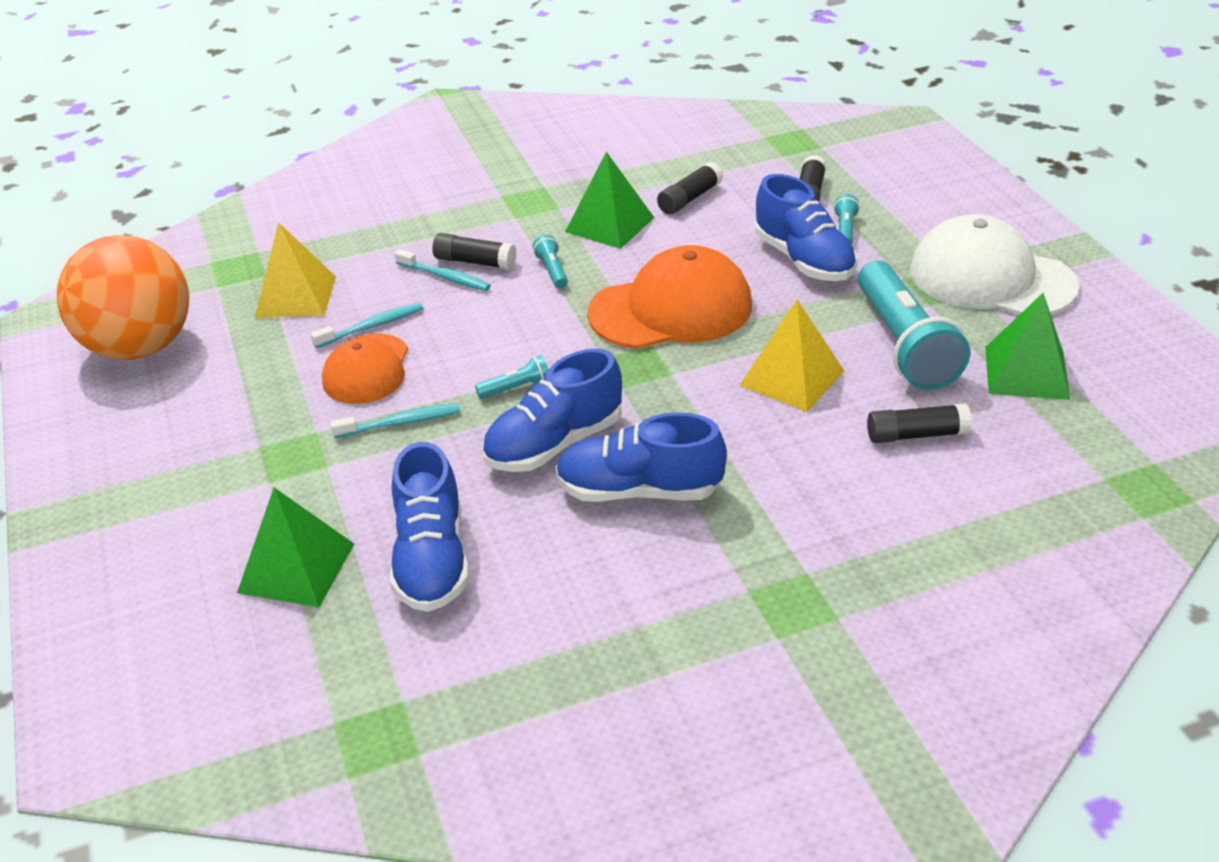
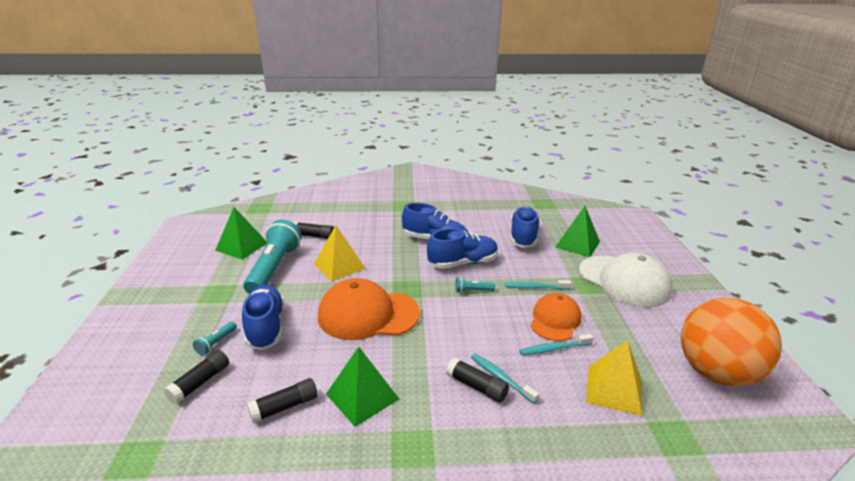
camera: 165 degrees left, 10 degrees down
turquoise flashlight [533,235,568,288] -> none
white cap [910,214,1079,315] -> white cap moved to [579,253,673,307]

